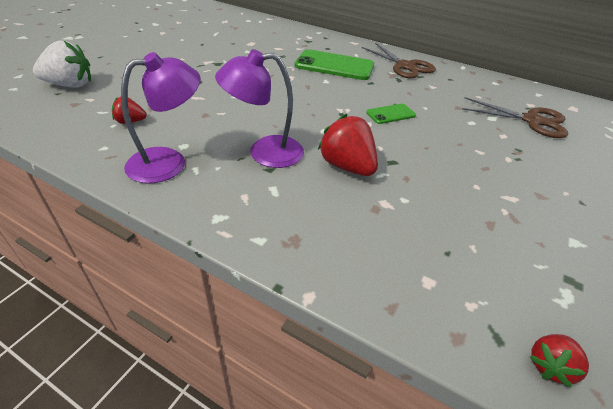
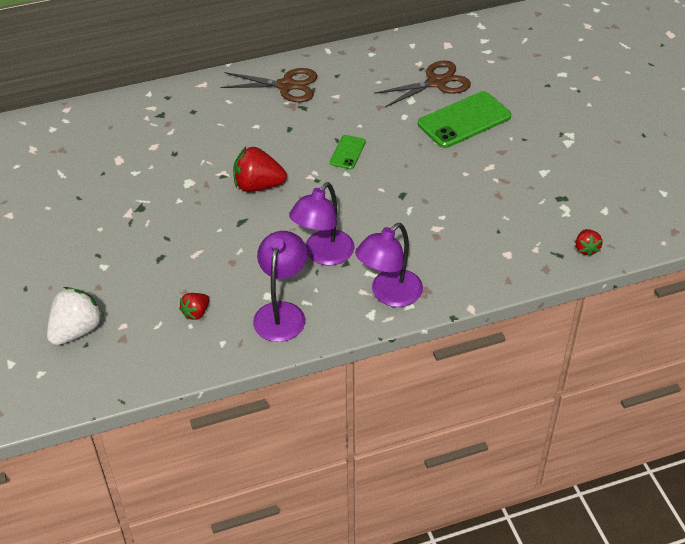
camera: 45 degrees left, 5 degrees up
green phone [294,49,374,80] -> green phone moved to [418,91,511,148]
red strawberry [318,114,378,176] -> red strawberry moved to [233,147,287,192]
none -> purple lamp [355,223,423,307]

